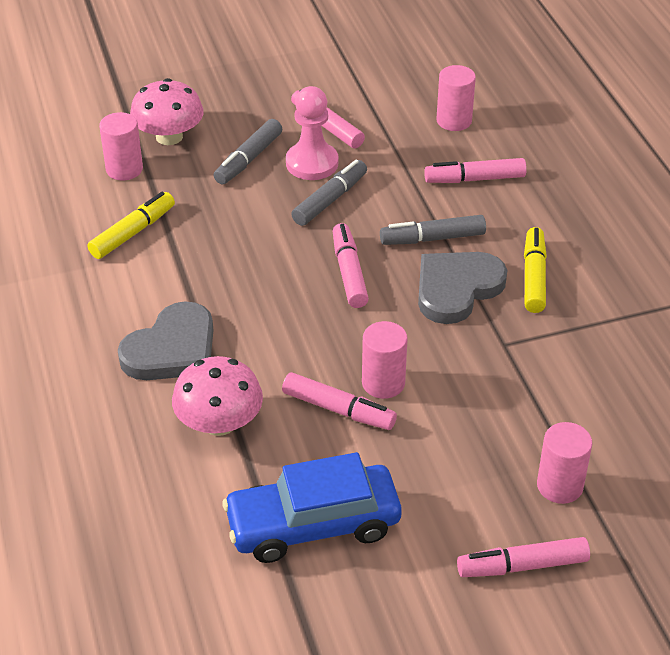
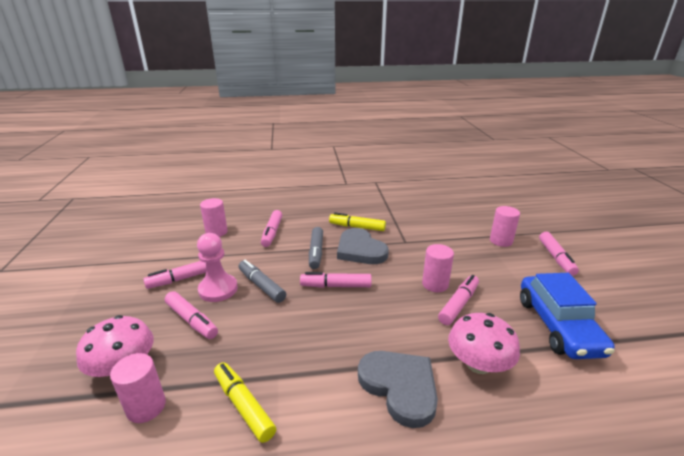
camera: 80 degrees left, 15 degrees down
grey marker [213,119,282,185] -> pink marker [165,291,218,339]

